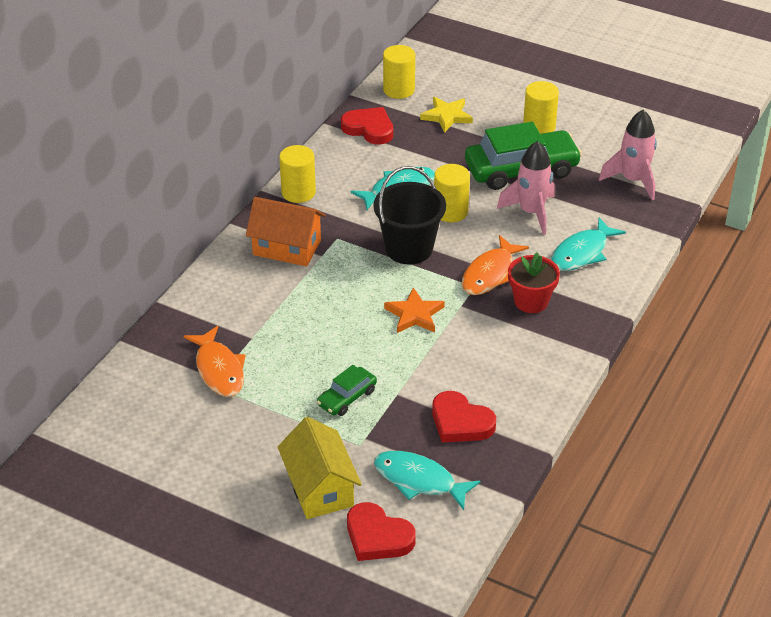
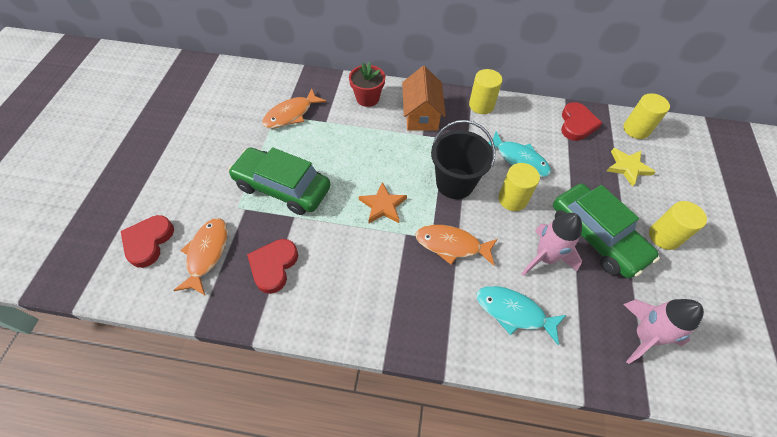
camera: 70 degrees right, 15 degrees up
yellow house [277,417,362,519] -> none
green car [317,365,377,416] -> green car [228,147,331,215], size x2.02
turquoise fish [374,451,480,510] -> orange fish [173,218,228,295]
red flower pot [508,252,560,313] -> red flower pot moved to [349,62,385,107]

